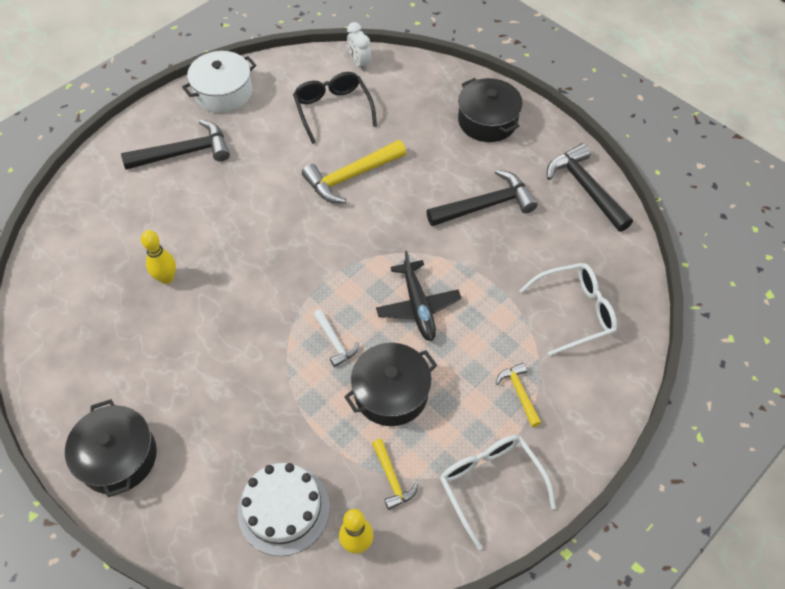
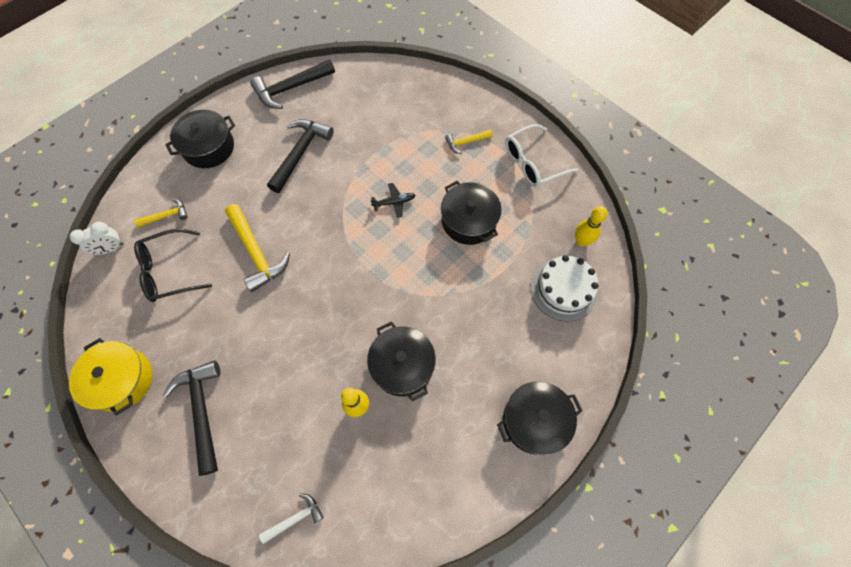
camera: 90 degrees left, 10 degrees up
white pot [182,51,256,113] -> yellow pot [69,338,152,416]
white hammer [313,309,359,367] -> white hammer moved to [259,493,324,544]
yellow hammer [372,439,418,510] -> yellow hammer moved to [134,199,188,227]
black plane [376,251,462,341] -> black plane [371,183,416,218], size x0.61
black hammer [426,169,538,226] -> black hammer turned 45 degrees clockwise [267,119,334,193]
white glasses [519,263,617,356] -> none
none -> black pot [367,321,436,401]

